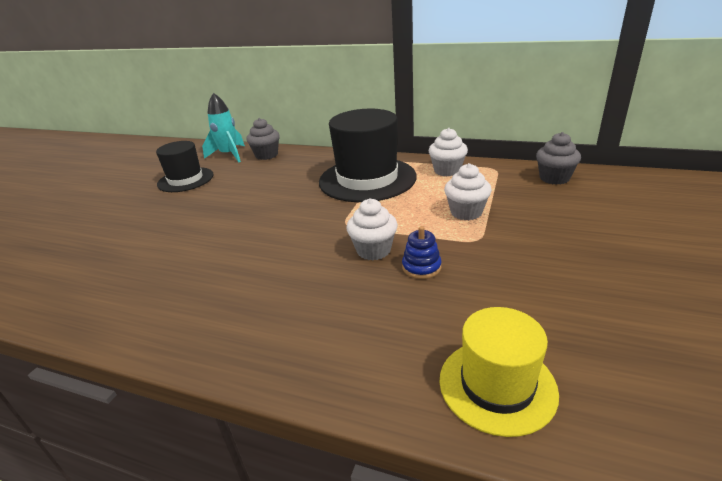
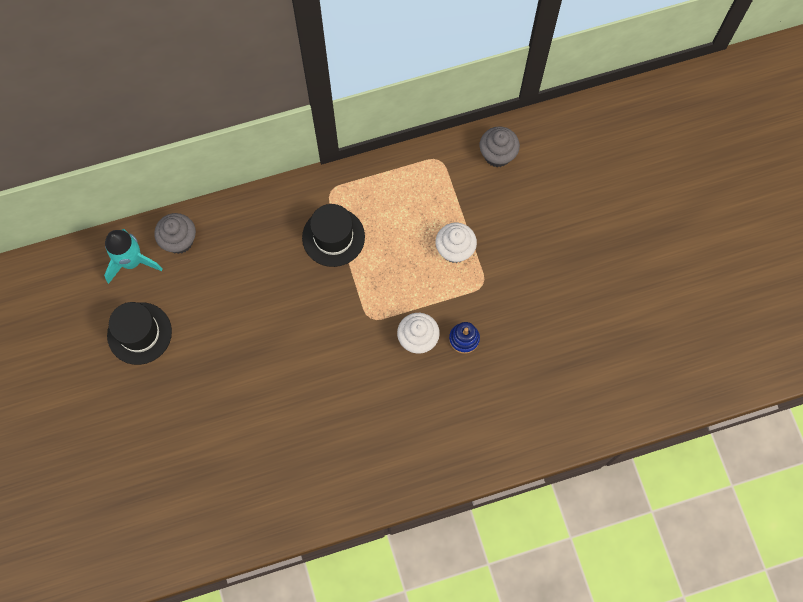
camera: 40 degrees left, 40 degrees up
black hat [319,109,417,202] -> black hat [302,204,365,267], size x0.60
white cupcake [428,128,468,176] -> none
yellow hat [439,307,559,437] -> none

